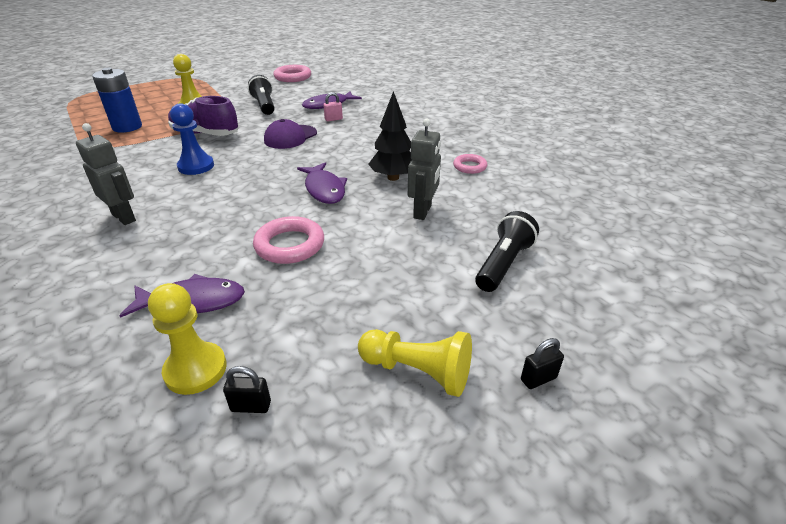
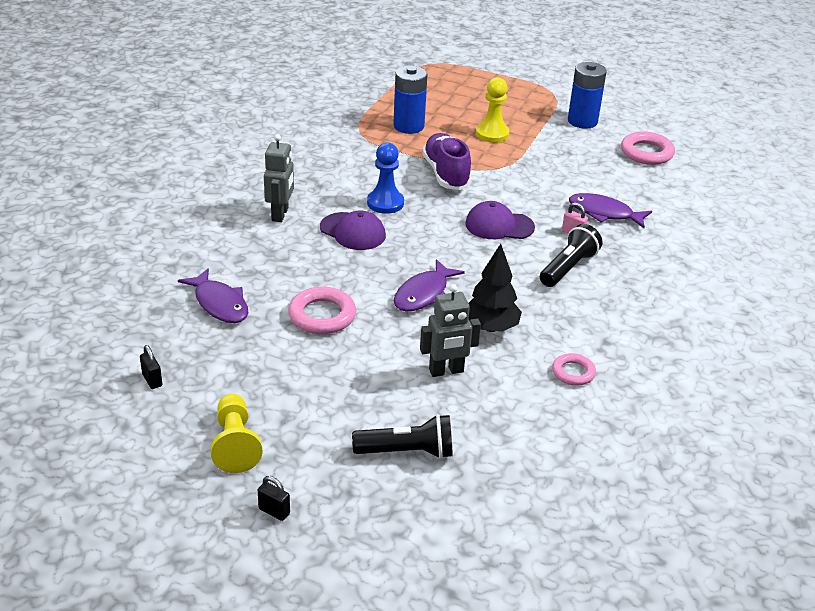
camera: 55 degrees right, 0 degrees up
yellow pawn [148,283,227,395] -> none
black flashlight [248,75,275,115] -> black flashlight moved to [540,224,602,287]
none -> purple cap [320,210,386,250]
none -> blue battery [568,62,607,129]

